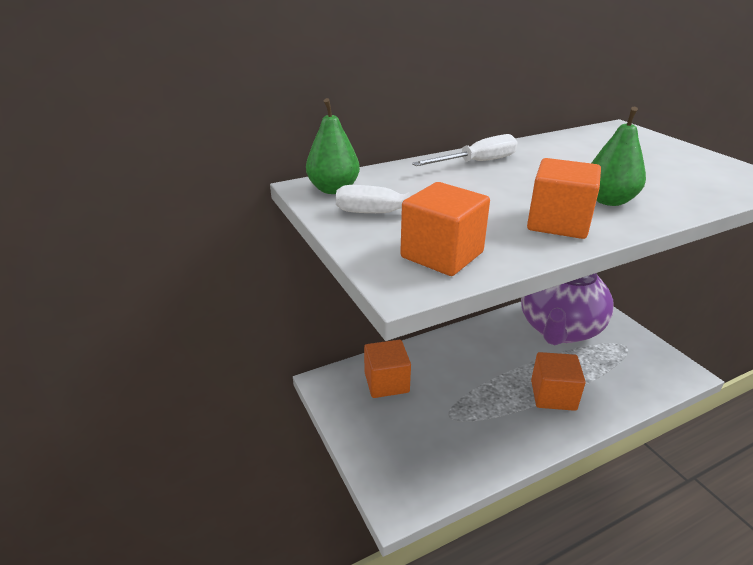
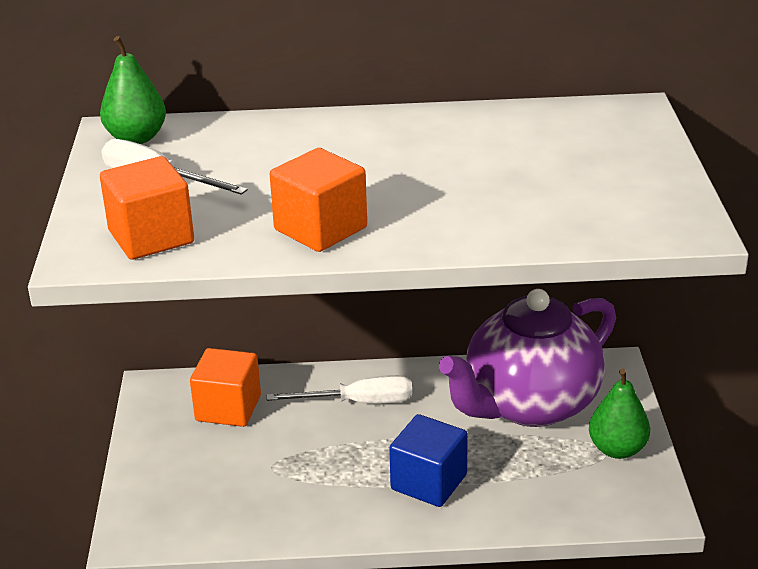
camera: 25 degrees right, 0 degrees up
white screwdriver [412,134,518,166] -> white screwdriver moved to [267,375,412,404]
orange cube [531,352,585,411] -> blue cube [389,414,468,507]
green pear [591,107,646,206] -> green pear moved to [589,369,650,459]

